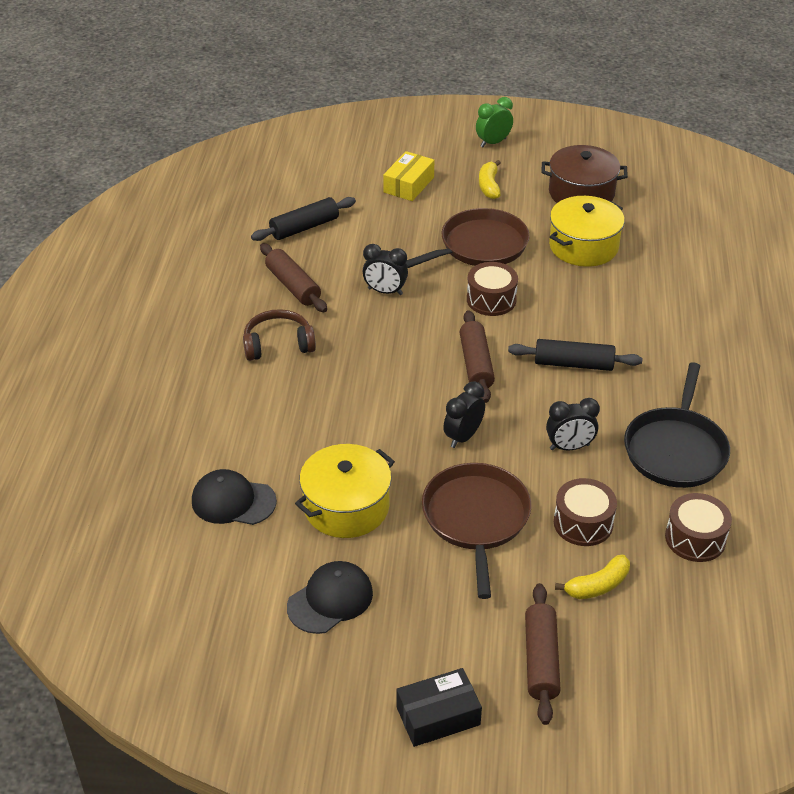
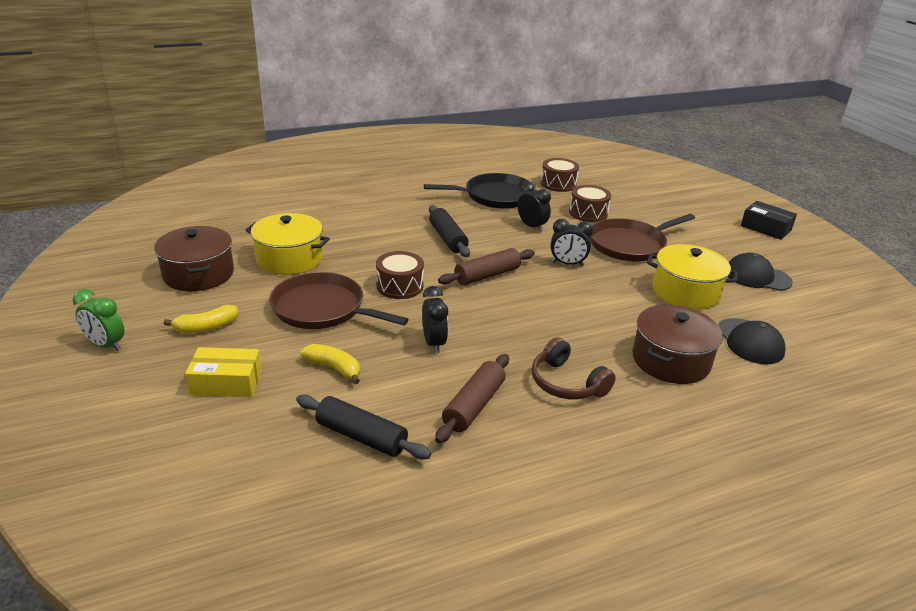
camera: 120 degrees left, 10 degrees down
brown rolling pin [525,583,561,725] -> none
yellow banana [555,555,630,599] -> yellow banana moved to [300,344,360,384]
none -> brown pot [632,305,723,384]

